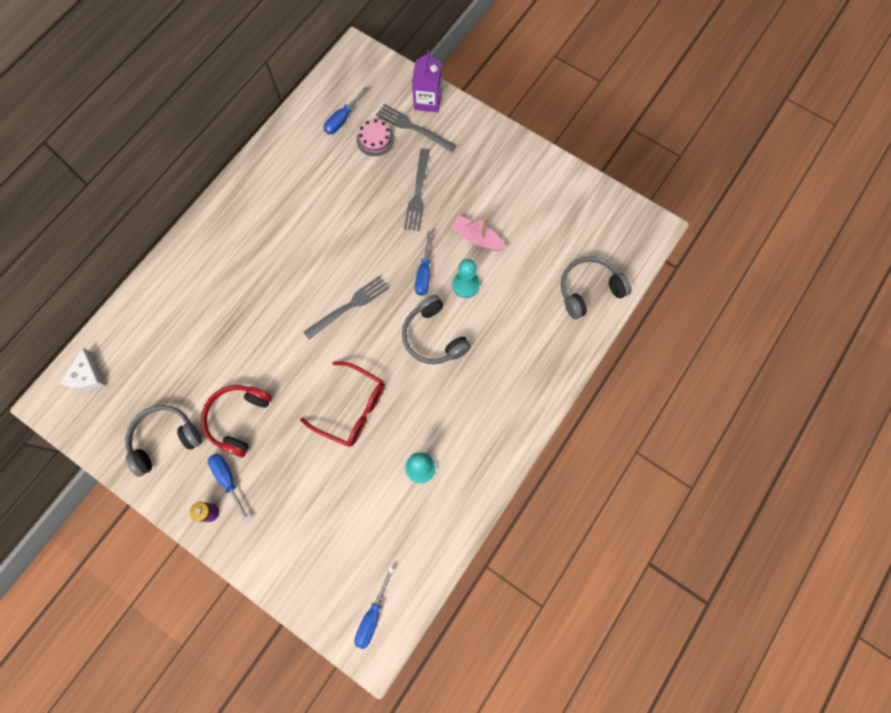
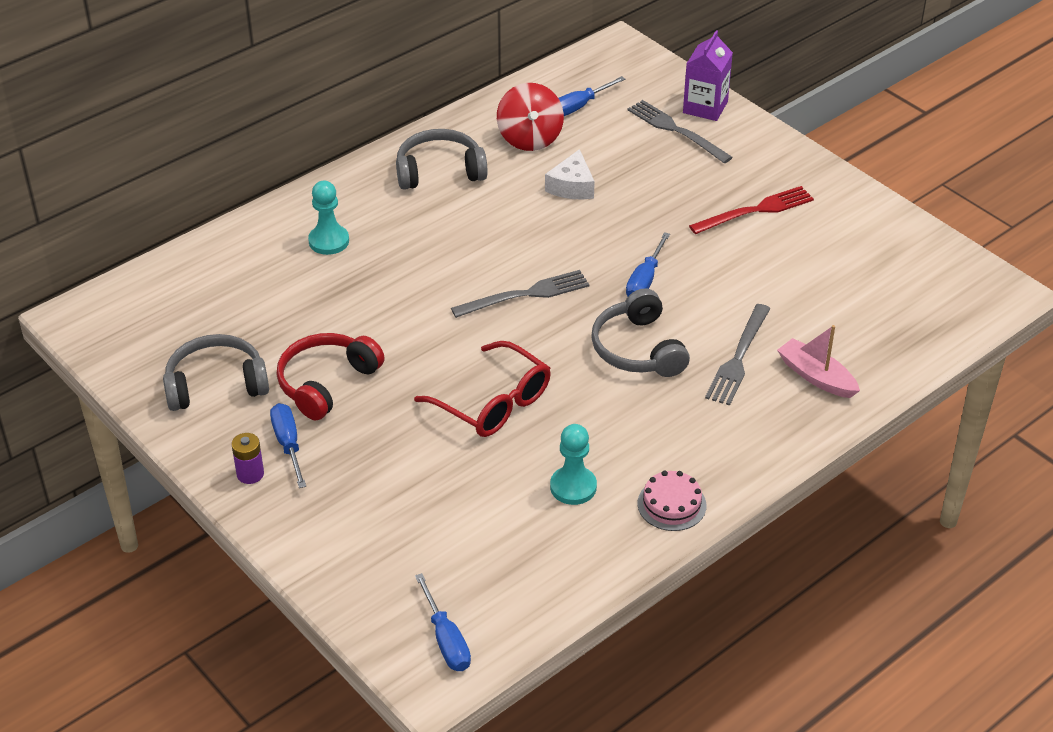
camera: 15 degrees right, 30 degrees down
white cheese [60,348,106,391] -> white cheese moved to [545,149,595,199]
blue screwdriver [354,567,394,649] -> blue screwdriver turned 60 degrees counterclockwise [415,573,471,671]
pink cake [356,119,395,156] -> pink cake moved to [637,471,706,531]
grey fork [404,149,430,231] -> grey fork moved to [705,304,771,406]
pink boat [451,216,506,251] -> pink boat moved to [777,325,860,398]
turquoise pawn [452,259,480,298] -> turquoise pawn moved to [308,181,349,255]
grey headphones [561,256,632,319] -> grey headphones moved to [396,129,488,190]
none -> red spinning top [497,83,564,151]
none -> red fork [689,186,814,234]

